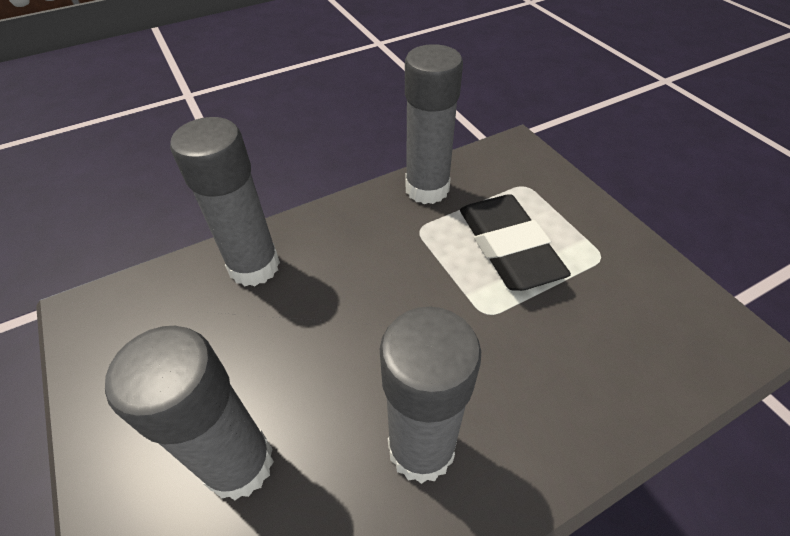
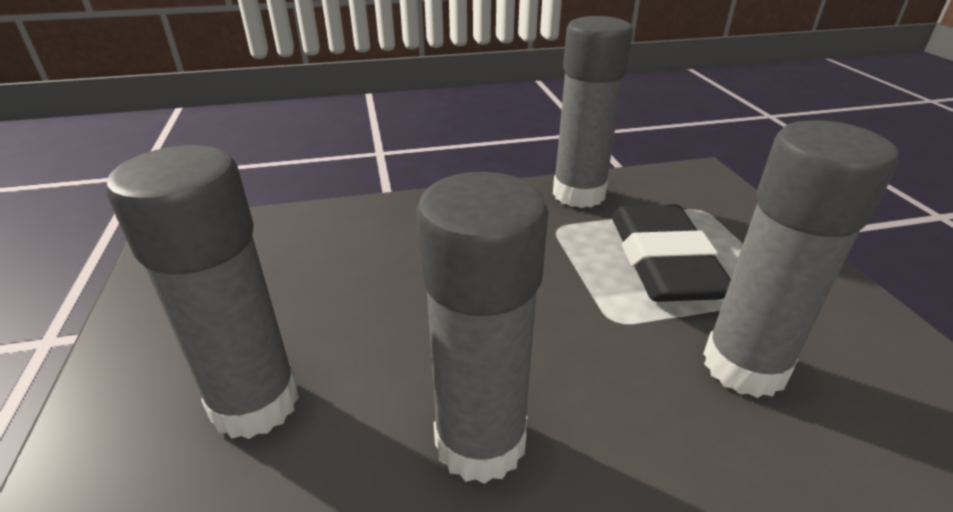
camera: 15 degrees right, 15 degrees down
grey glue stick [170,117,280,286] -> grey glue stick moved to [703,120,899,398]

